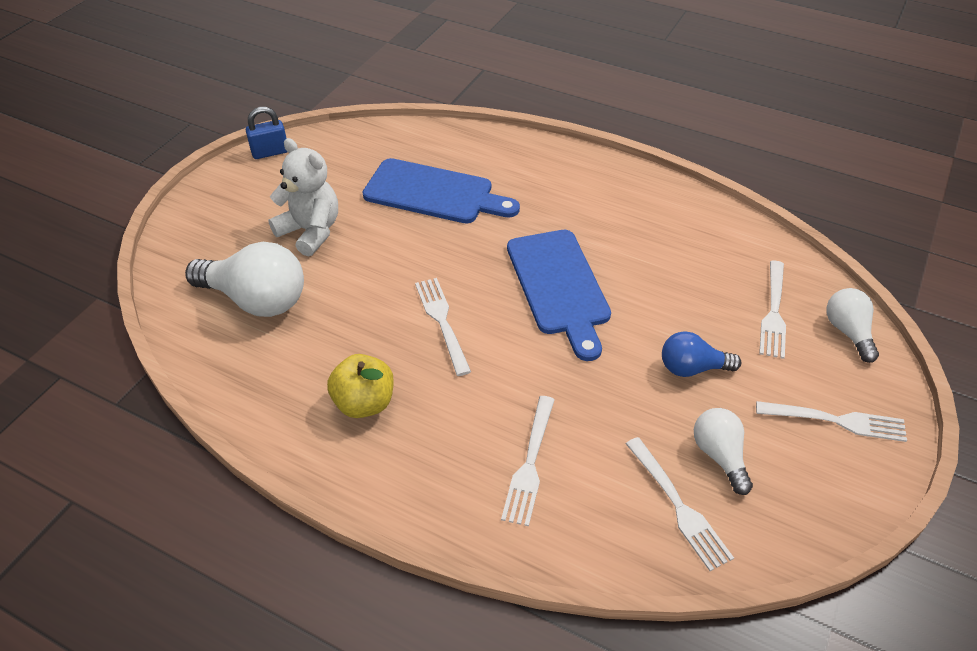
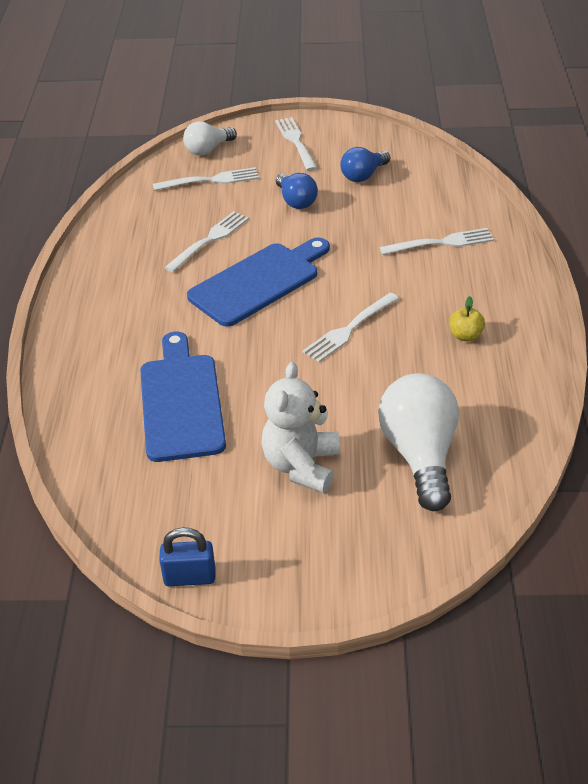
camera: 115 degrees left, 5 degrees down
blue padlock [246,107,287,159] -> blue padlock turned 45 degrees counterclockwise [159,527,215,586]
yellow apple [327,354,394,418] -> yellow apple [449,296,485,341], size x0.62
white fork [626,437,734,571] -> white fork moved to [164,211,249,272]
white light bulb [694,408,753,495] -> blue light bulb [340,147,390,182]

